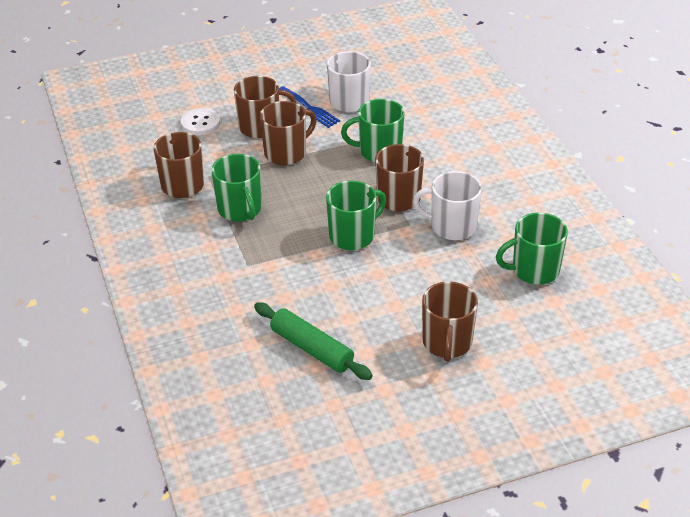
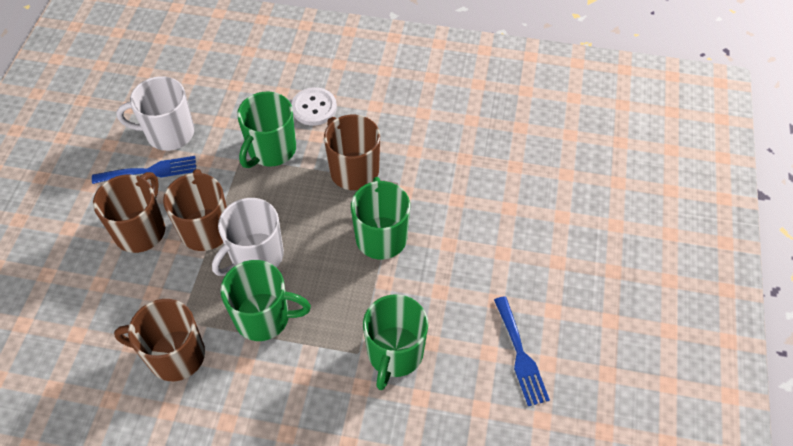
camera: 60 degrees left, 15 degrees up
white button [181,108,220,135] -> white button moved to [291,87,337,126]
green rolling pin [254,302,373,380] -> blue fork [494,296,550,406]
white mug [413,171,482,240] -> white mug moved to [212,198,284,276]
brown mug [422,281,478,362] -> none
green mug [496,213,568,285] -> green mug moved to [363,294,428,390]

